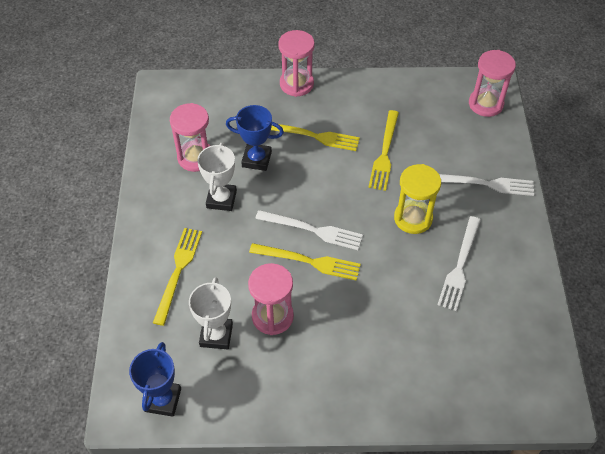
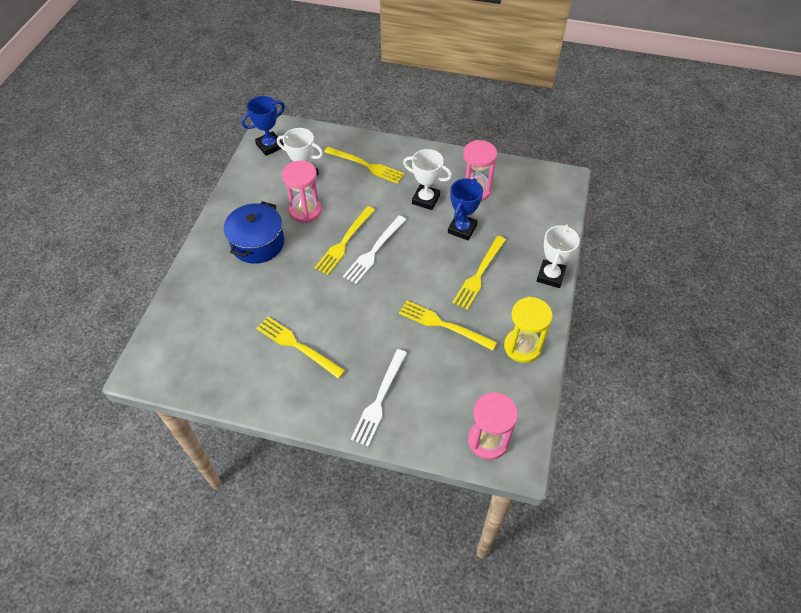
camera: 105 degrees right, 0 degrees up
blue trophy [129,342,181,417] -> blue trophy turned 60 degrees counterclockwise [241,96,285,156]
pink hourglass [278,30,315,97] -> white trophy [537,224,580,288]
yellow hourglass [394,164,441,234] -> yellow hourglass moved to [504,297,553,363]
white fork [438,216,481,311] -> yellow fork [256,317,345,379]
none -> blue pot [224,201,284,264]

